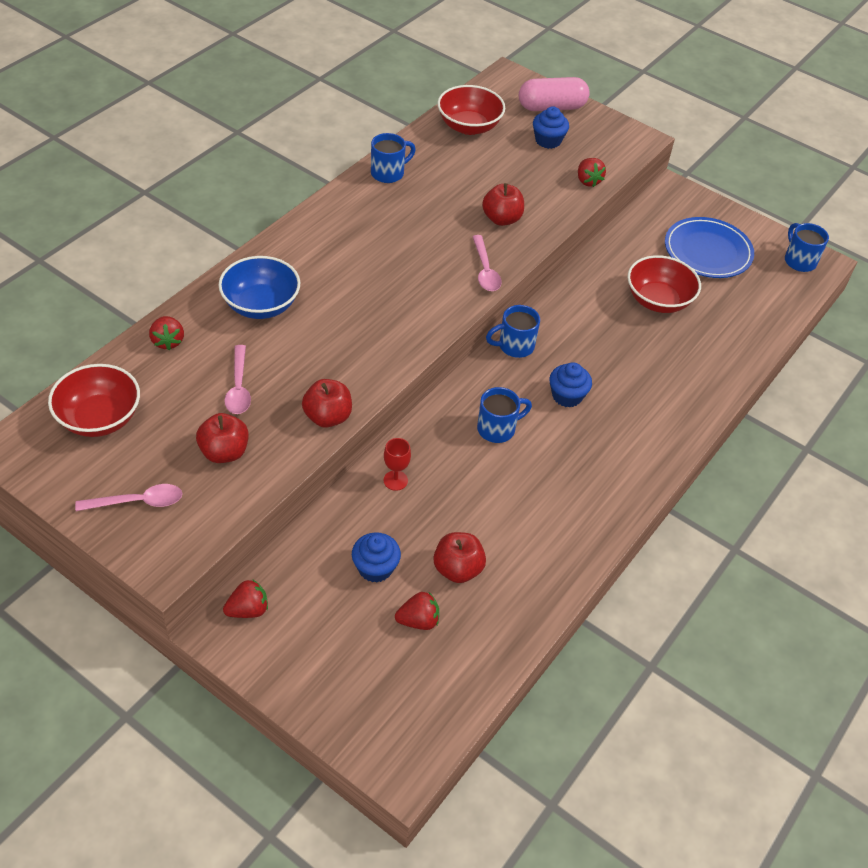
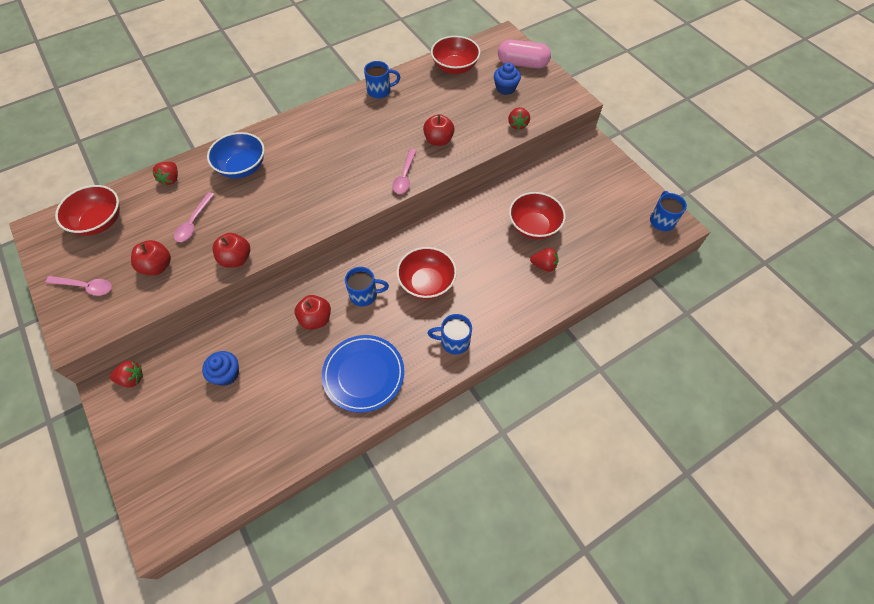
camera: 25 degrees right, 10 degrees up
red goblet [384,438,411,491] -> none
red strawberry [395,592,439,630] -> red strawberry moved to [530,248,559,272]
red apple [433,532,486,583] -> red apple moved to [295,295,331,330]
blue mug [486,305,540,358] -> blue mug moved to [427,314,472,354]
blue cupcake [549,362,592,408] -> red bowl [397,247,457,299]
blue plate [665,217,754,278] -> blue plate moved to [322,335,404,413]

